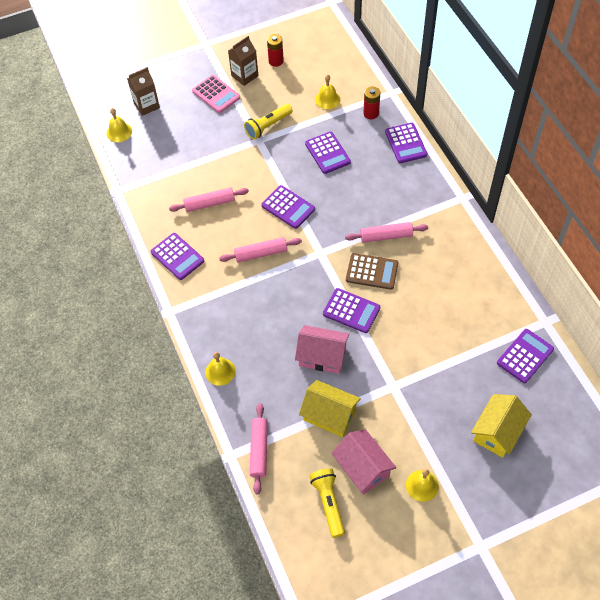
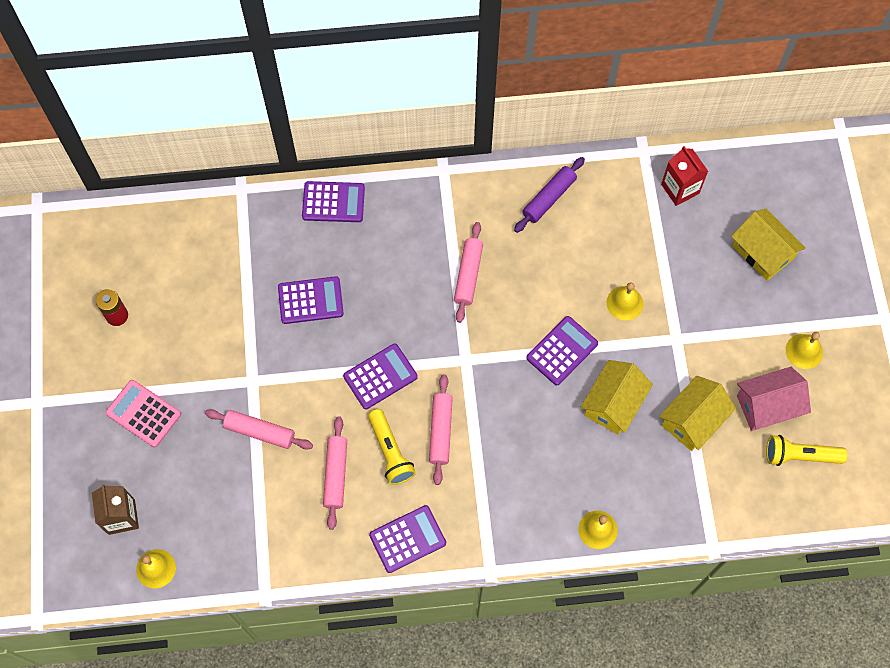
camera: 75 degrees left, 10 degrees up
pink calculator [192,75,240,113] -> pink calculator turned 120 degrees counterclockwise [105,380,181,447]
brown carton [228,36,258,86] -> none
yellow flashlight [244,104,292,139] -> yellow flashlight moved to [368,409,416,485]
pink rolling pin [250,403,268,494] -> pink rolling pin moved to [205,409,313,450]
pink house [295,325,350,374] -> yellow house [580,360,653,435]
yellow bell [315,75,340,109] -> yellow bell moved to [607,282,643,320]
brown calculator [346,253,399,290] -> none
red battery [363,87,380,119] -> none
purple calculator [497,329,554,383] -> red carton [661,146,708,206]
none -> purple rolling pin [514,157,585,233]

